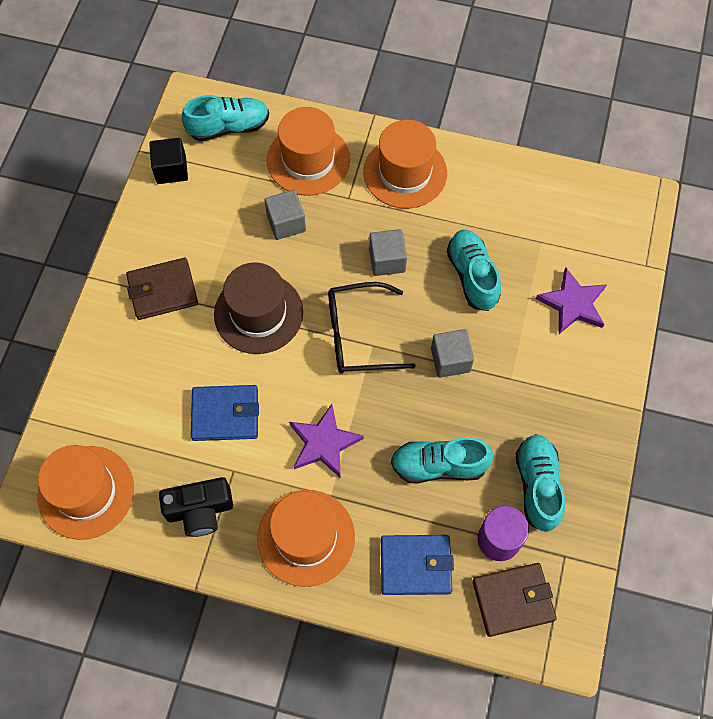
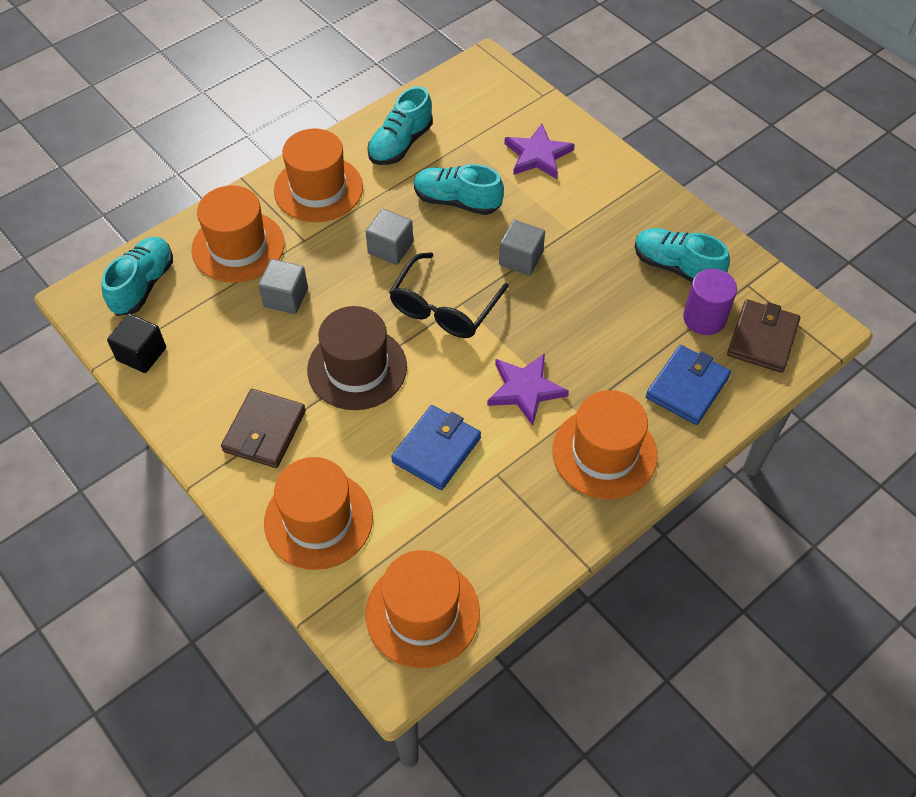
camera: 55 degrees left, 10 degrees down
black camera [159,477,233,537] -> none
turquoise shoe [391,437,493,483] -> turquoise shoe moved to [367,86,433,165]
none -> orange hat [264,457,373,570]

